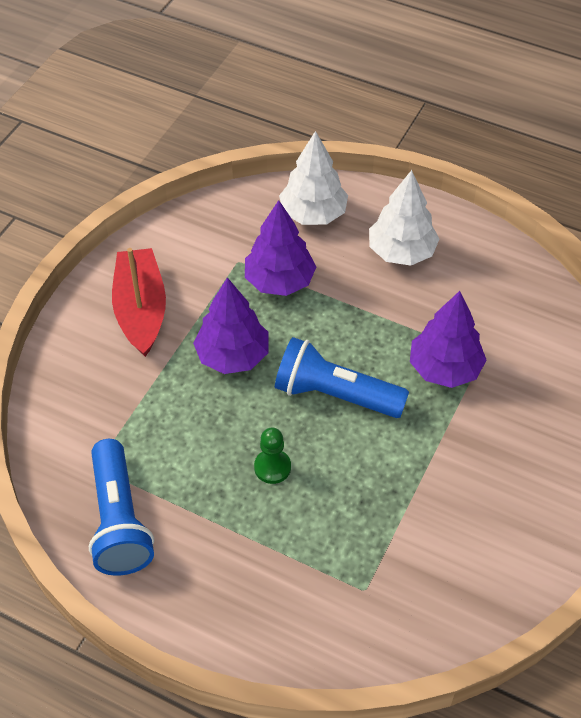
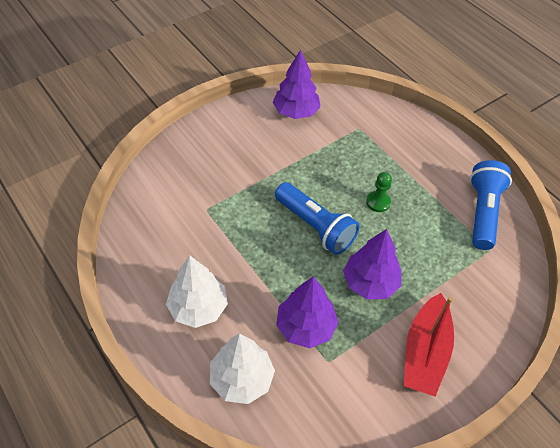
camera: 155 degrees left, 0 degrees up
purple tree [410,291,487,388] -> purple tree moved to [273,50,320,119]

